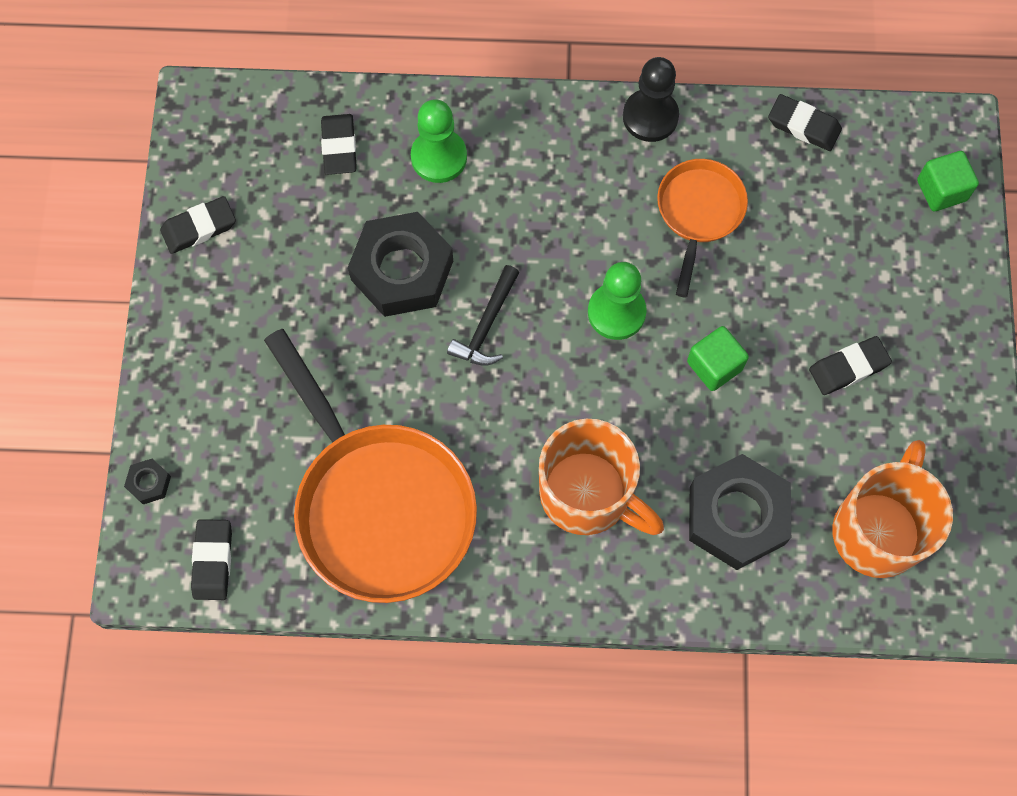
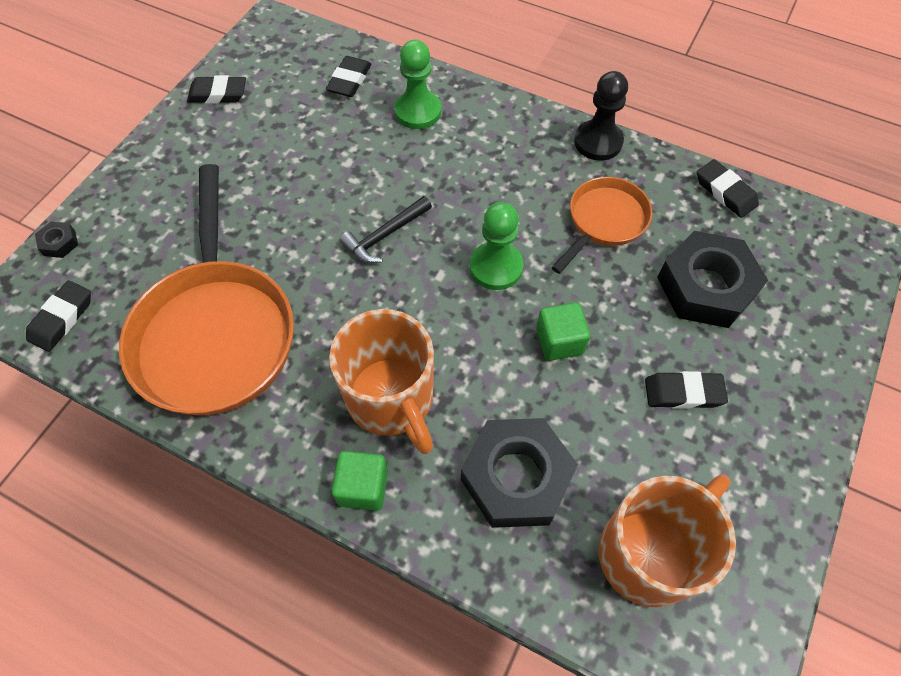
camera: 25 degrees right, 10 degrees down
black nut [348,212,453,317] -> black nut moved to [657,231,768,328]
green cube [917,151,979,211] -> green cube moved to [332,451,388,511]

